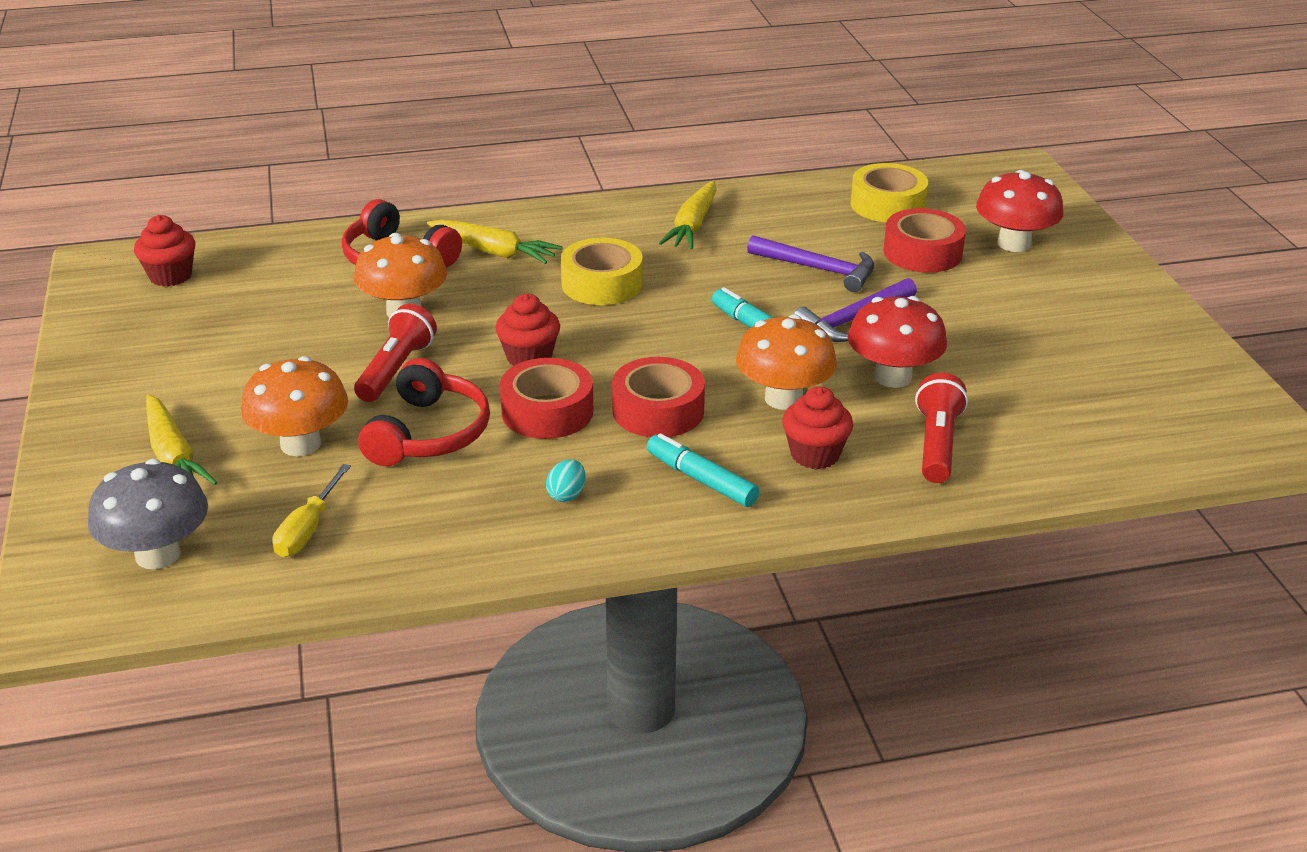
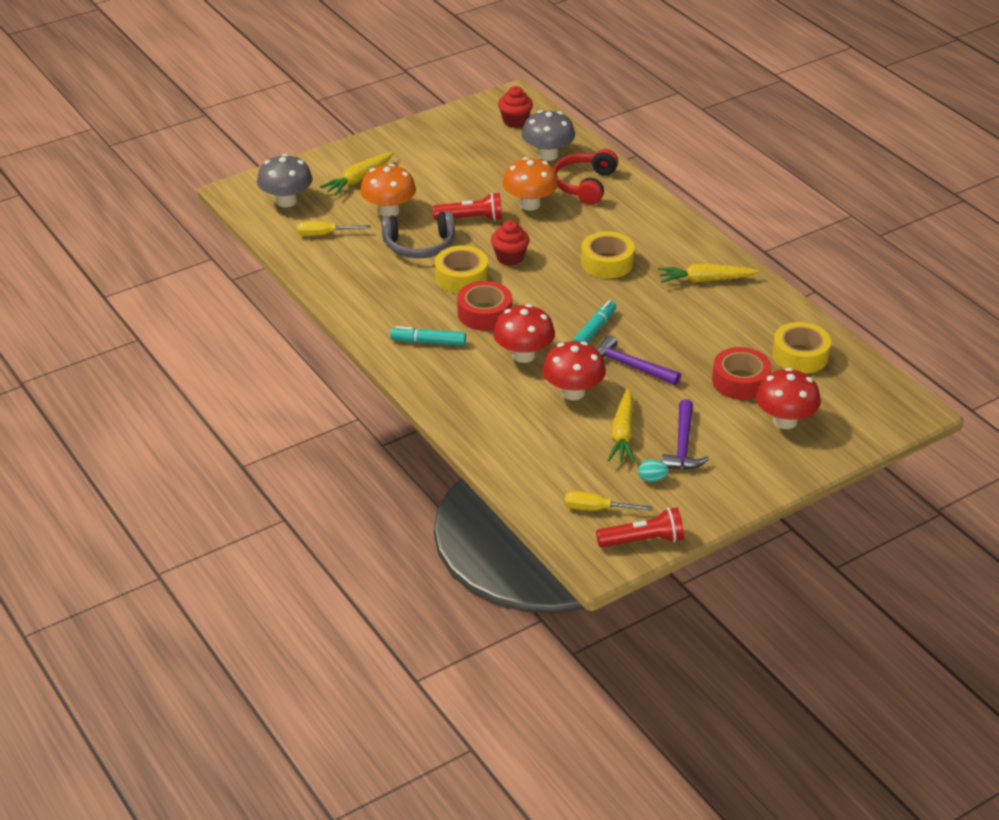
camera: 70 degrees right, 5 degrees up
red headphones [358,358,490,466] -> grey headphones [381,211,455,258]
yellow carrot [427,219,563,264] -> yellow carrot moved to [608,388,635,463]
red tape [500,358,594,439] -> yellow tape [435,246,488,293]
turquoise egg [546,459,586,502] -> turquoise egg moved to [638,459,669,482]
turquoise marker [647,433,759,507] -> turquoise marker turned 105 degrees counterclockwise [390,326,466,346]
orange mushroom [736,314,837,410] -> red mushroom [493,304,555,363]
purple hammer [747,235,874,292] -> purple hammer moved to [662,399,709,470]
red cupcake [782,386,853,469] -> none
red flashlight [915,373,968,483] -> red flashlight moved to [596,507,684,547]
none -> grey mushroom [522,110,575,161]
none -> yellow screwdriver [565,491,653,511]

